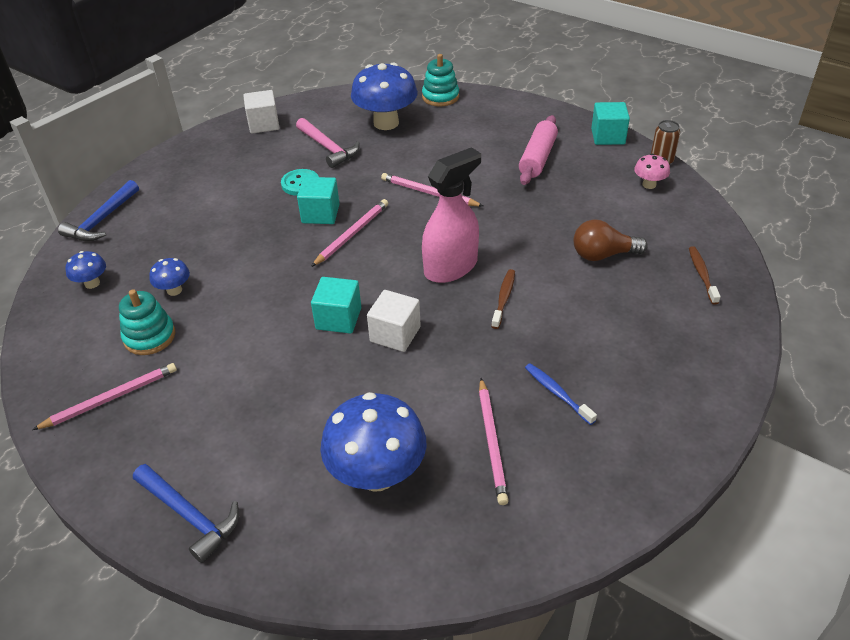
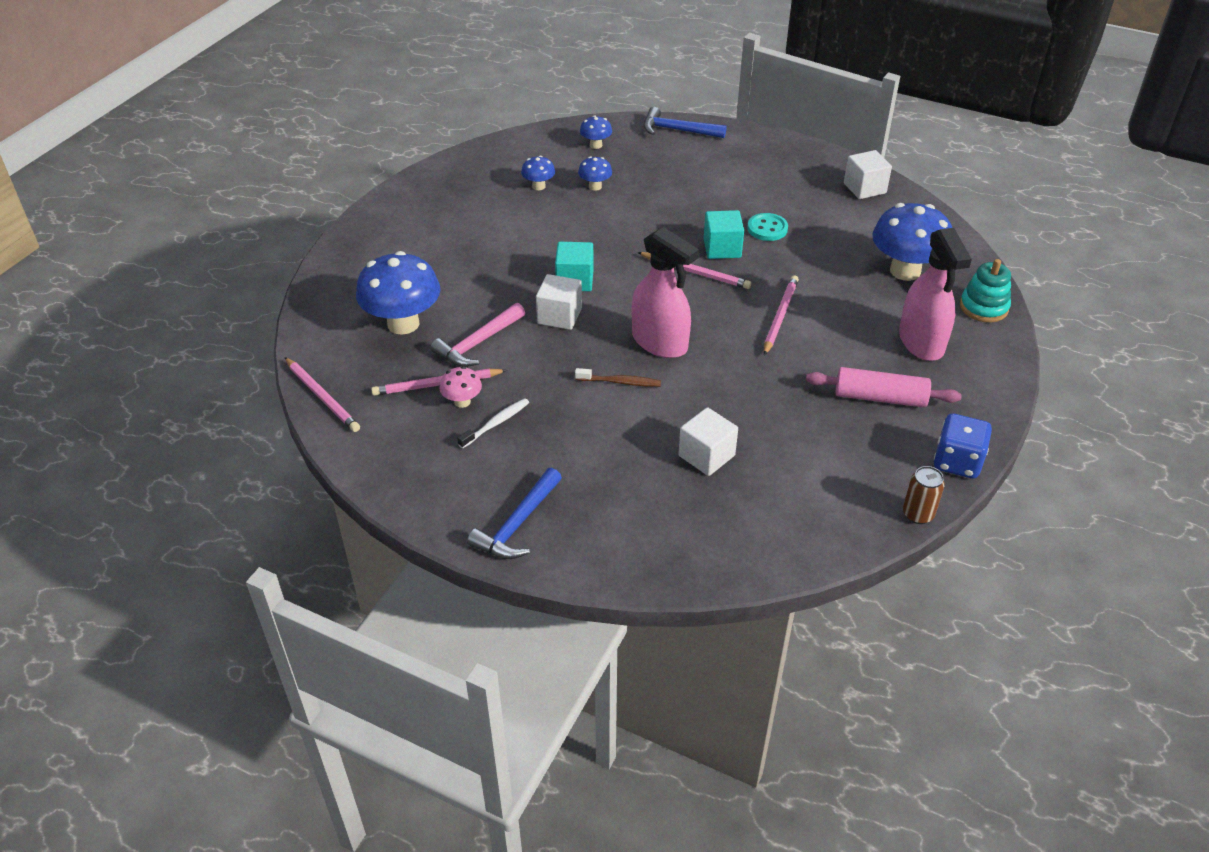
camera: 80 degrees right, 0 degrees up
pink pencil [32,363,177,430] -> pink pencil moved to [285,357,360,432]
turquoise stacking toy [119,289,175,355] -> blue mushroom [521,156,555,190]
blue hammer [133,464,239,563] -> blue hammer moved to [467,468,562,559]
pink hammer [296,118,360,168] -> pink hammer moved to [431,303,525,367]
blue toothbrush [525,363,597,425] -> white toothbrush [457,398,529,448]
brown light bulb [574,219,648,261] -> white cube [678,407,738,476]
turquoise cube [591,102,630,145] -> blue dice [934,413,992,479]
pink mushroom [634,154,670,189] -> pink mushroom moved to [439,366,482,408]
brown toothbrush [689,246,721,305] -> none
none -> pink spray bottle [899,228,972,361]

